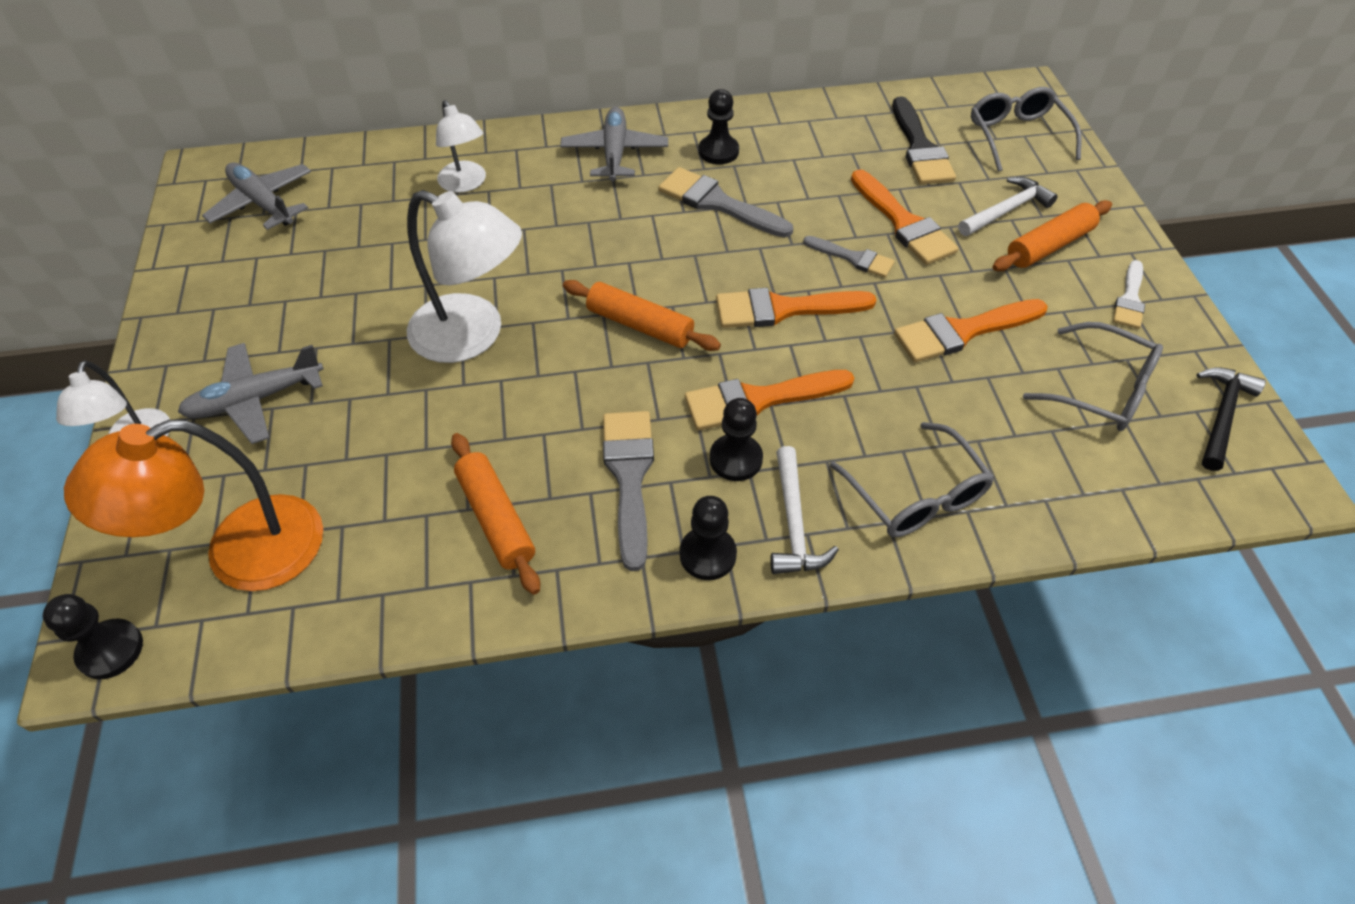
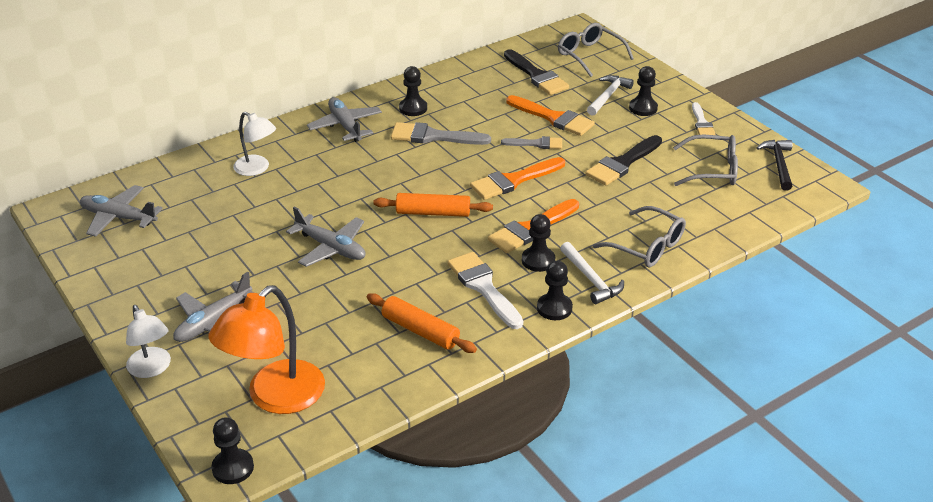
camera: 25 degrees left, 15 degrees down
white lamp [407,190,522,363] -> grey plane [286,207,366,267]
grey brush [603,411,654,571] -> white brush [447,252,523,329]
orange brush [894,299,1048,362] -> black brush [585,135,662,186]
orange rolling pin [992,200,1112,271] -> black pawn [629,66,658,116]

